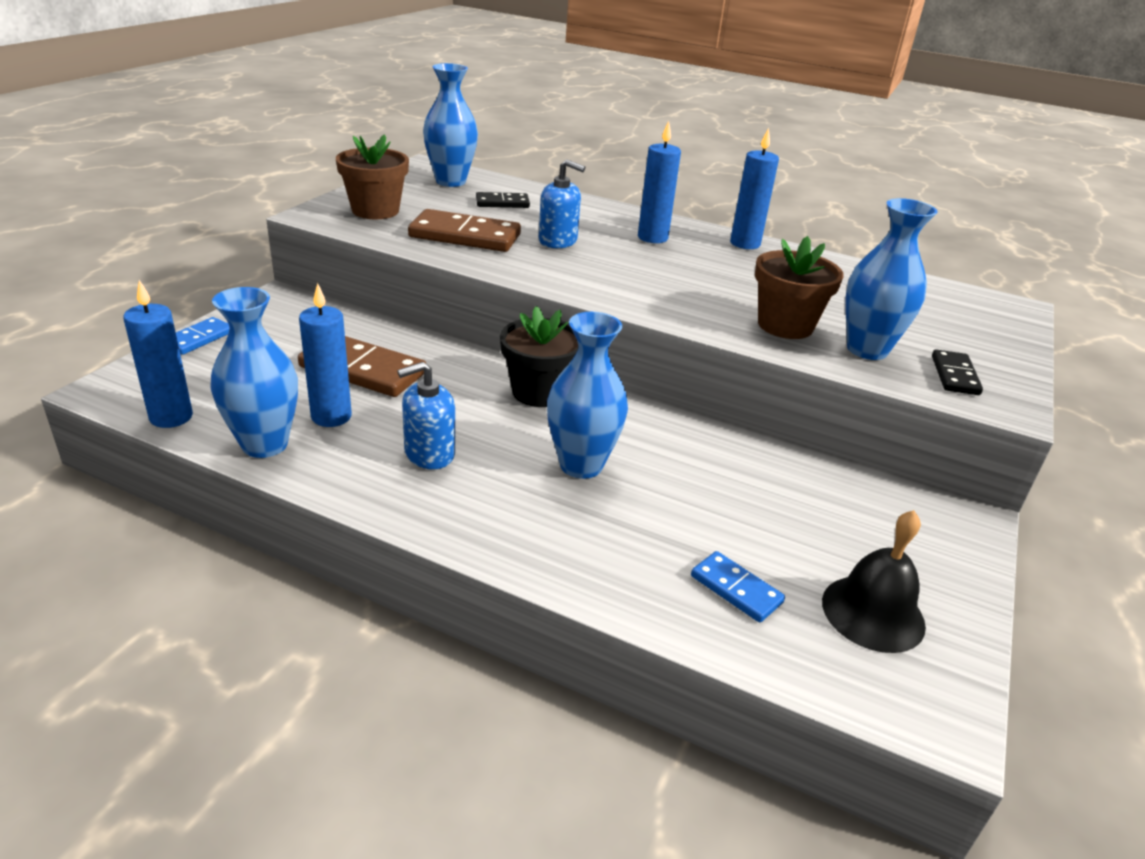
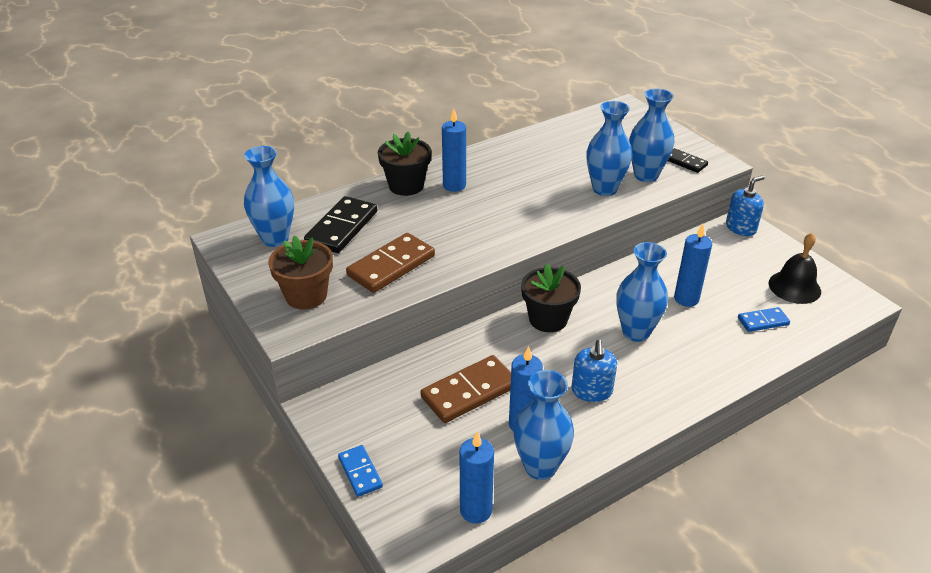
camera: 55 degrees left, 5 degrees up
black domino [476,192,530,208] -> black domino [304,196,377,253], size x1.79
blue soap dispenser [539,159,585,248] -> blue soap dispenser moved to [726,175,765,236]
blue candle [730,128,779,249] -> blue candle moved to [674,224,712,307]
brown flower pot [755,236,844,339] -> blue vase [587,101,632,196]
none -> black flower pot [378,132,432,196]

